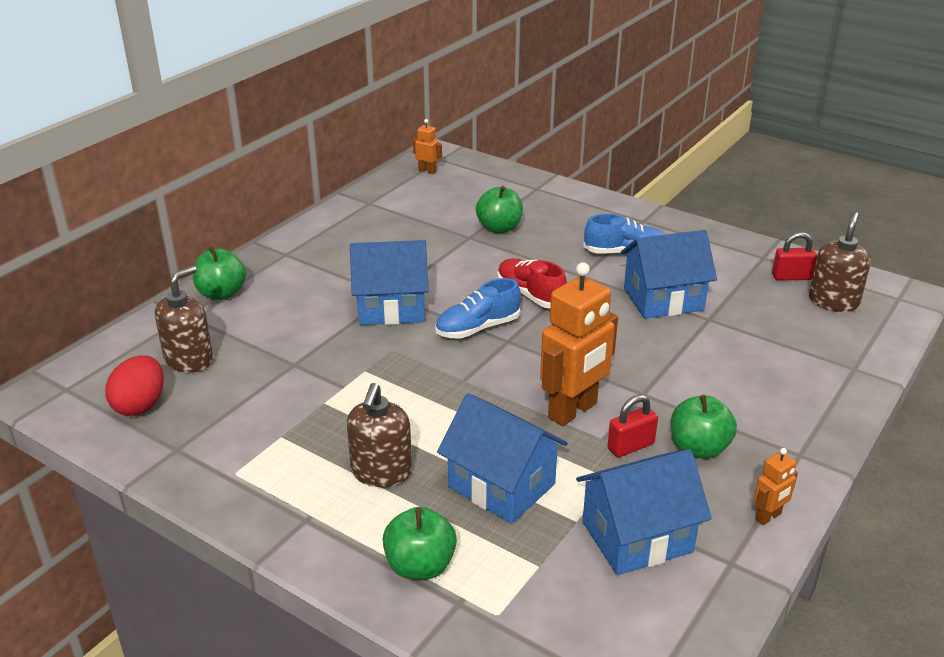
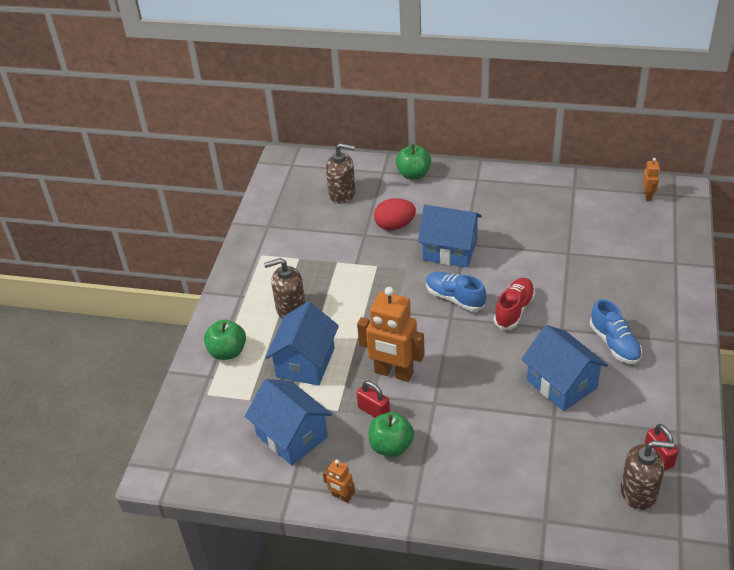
camera: 70 degrees right, 10 degrees up
red egg [105,355,164,416] -> red egg moved to [374,198,416,230]
blue house [350,240,429,325] -> blue house turned 45 degrees counterclockwise [418,205,482,268]
green apple [476,186,523,233] -> none

